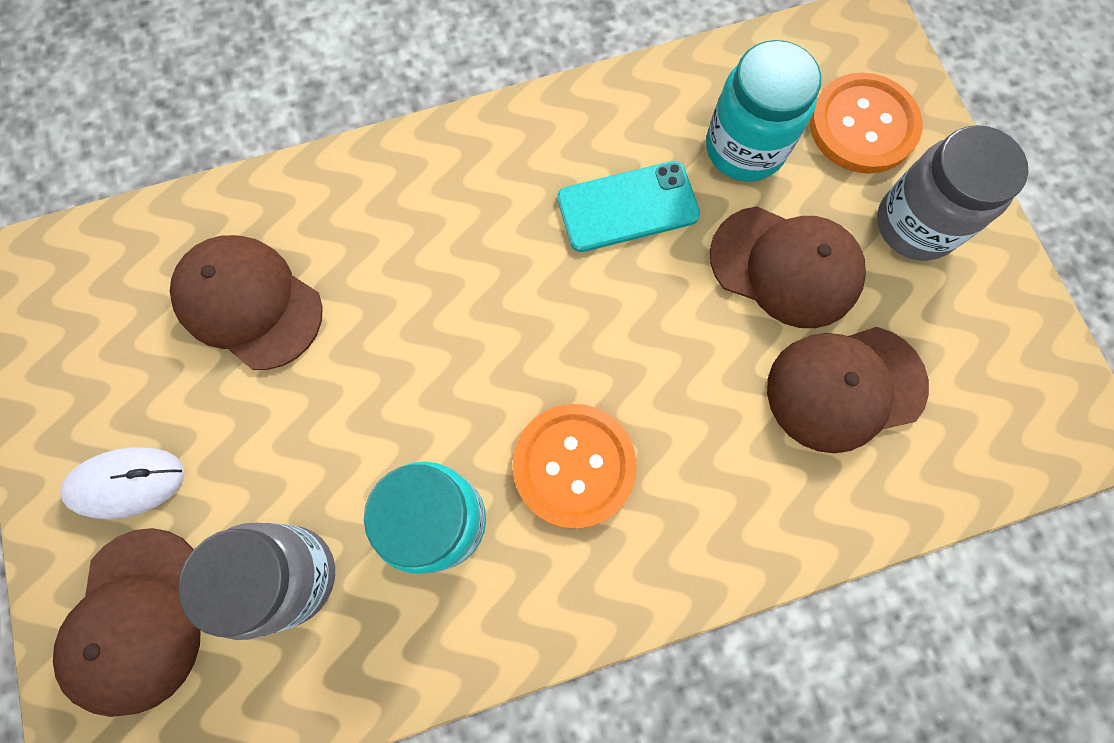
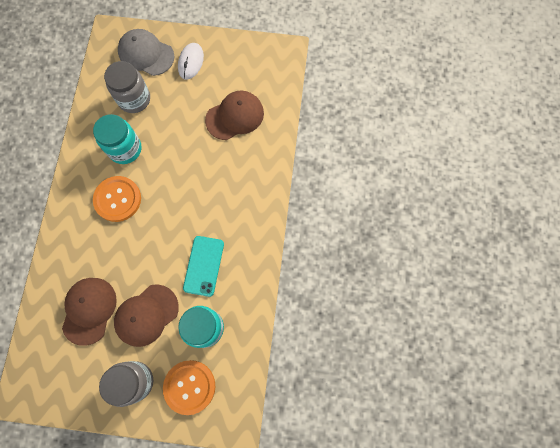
camera: 115 degrees right, 0 degrees up
brown cap [53,528,201,717] -> grey cap [118,29,175,76]

